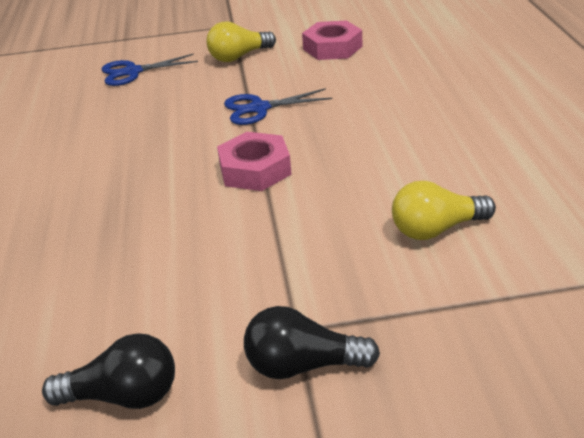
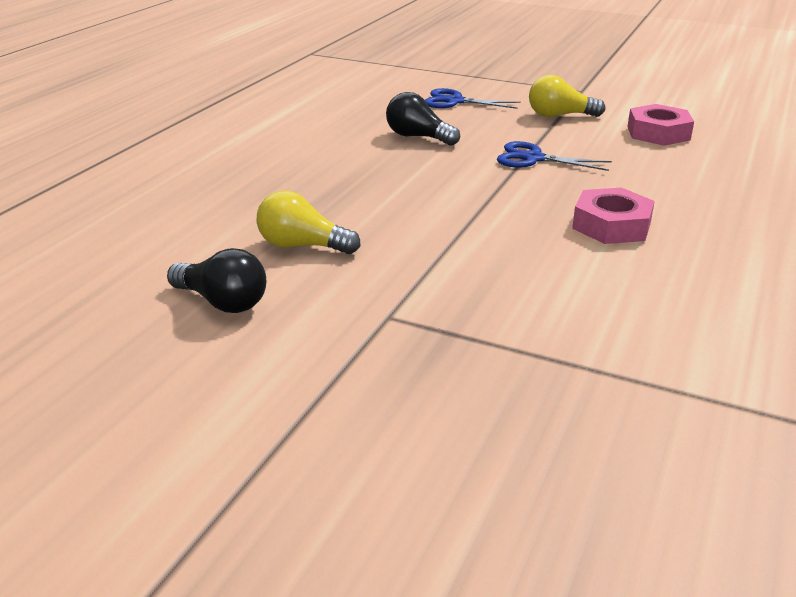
camera: 30 degrees right, 5 degrees down
pink nut [217,132,292,191] -> pink nut moved to [572,187,655,244]
black light bulb [244,306,380,379] -> black light bulb moved to [386,92,460,146]
yellow light bulb [392,181,496,240] -> yellow light bulb moved to [257,191,360,254]

